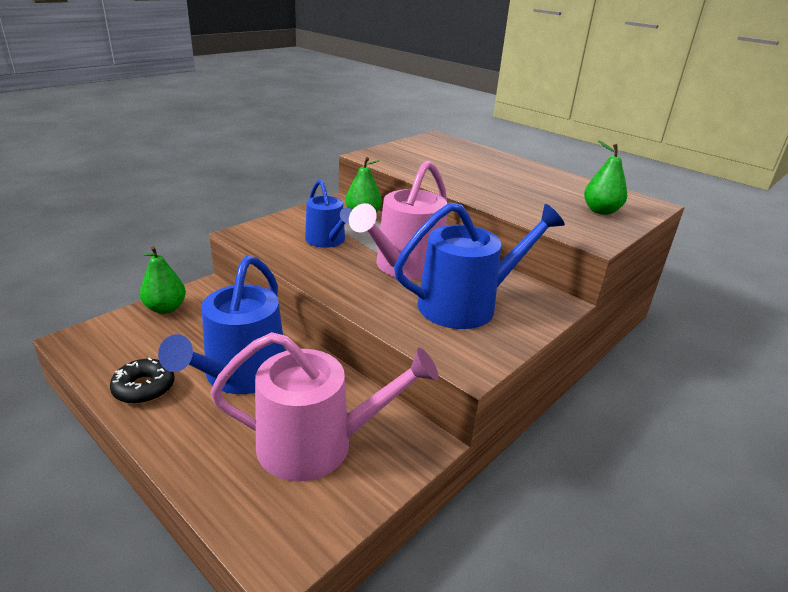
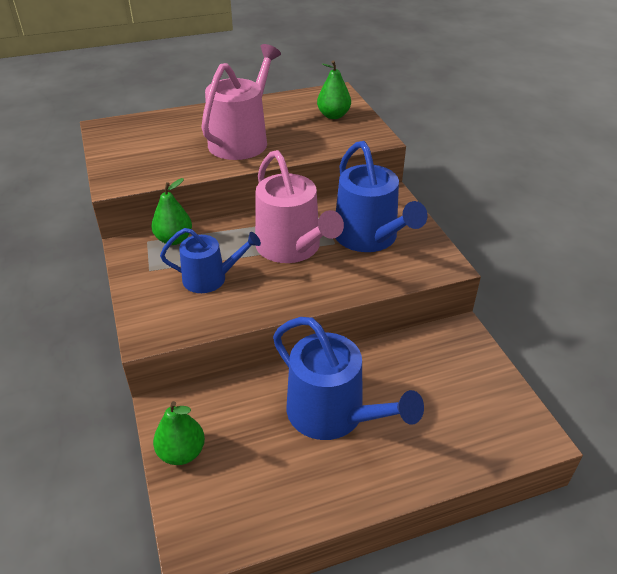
camera: 60 degrees left, 10 degrees up
black donut [110,358,174,404] -> none
pink watering can [210,332,439,481] -> pink watering can moved to [202,44,281,160]
blue watering can [394,202,565,329] -> blue watering can turned 150 degrees clockwise [336,141,428,252]

